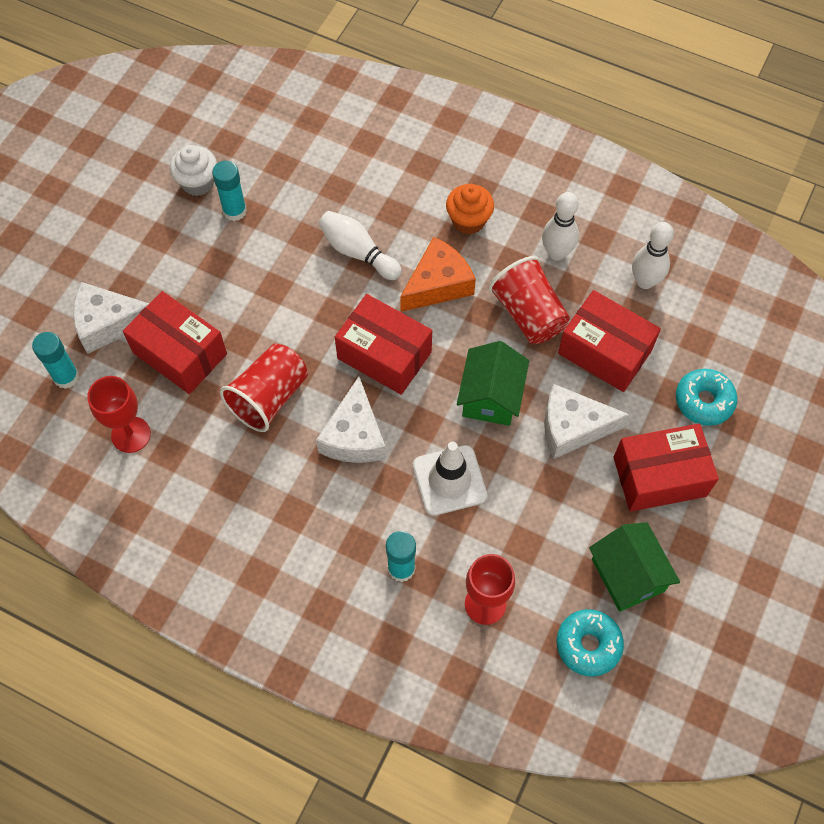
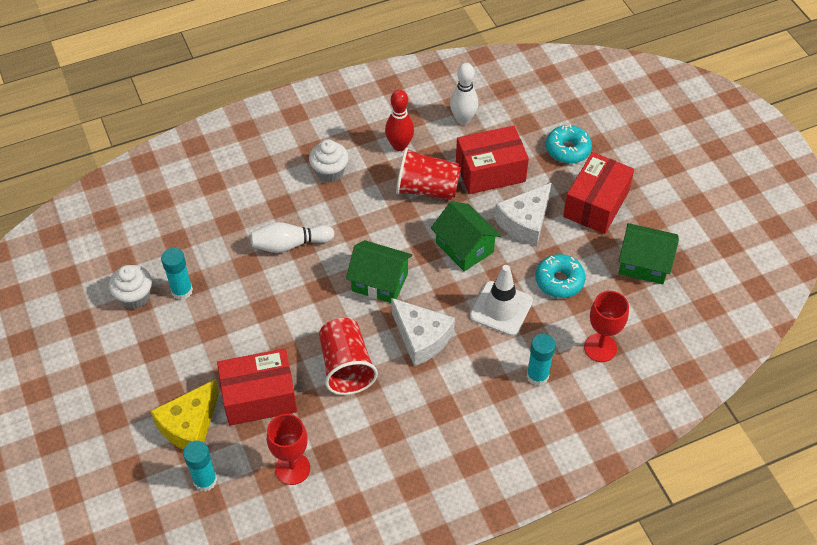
camera: 50 degrees left, 10 degrees down
white cheese [73,282,149,354] -> yellow cheese [150,379,219,450]
red box [335,294,432,395] -> green house [346,240,413,303]
orange cheese [400,237,476,312] -> none
orange cupcake [446,184,494,234] -> white cupcake [309,140,349,183]
white bowling pin [542,192,579,260] -> red bowling pin [385,90,414,151]
turquoise donut [557,609,624,676] -> turquoise donut moved to [536,254,586,298]

